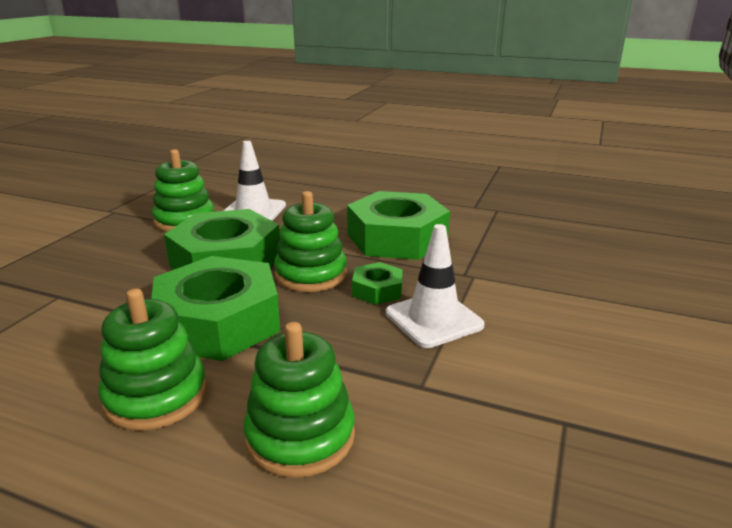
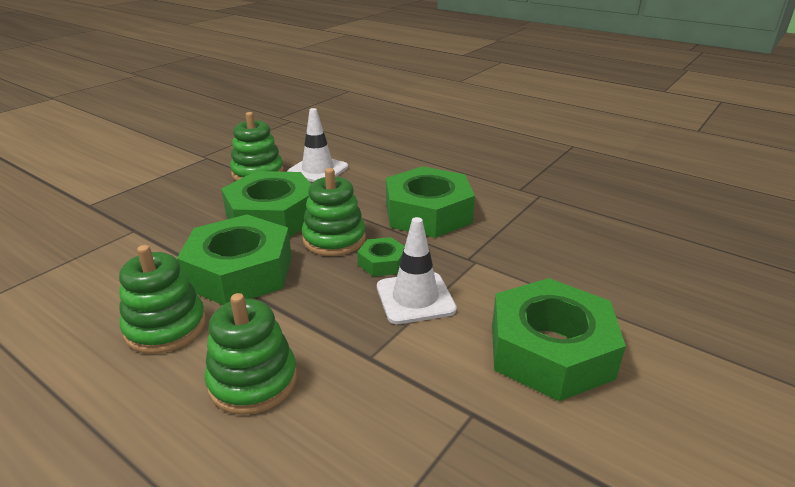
camera: 15 degrees right, 5 degrees up
none -> green nut [492,278,626,401]

